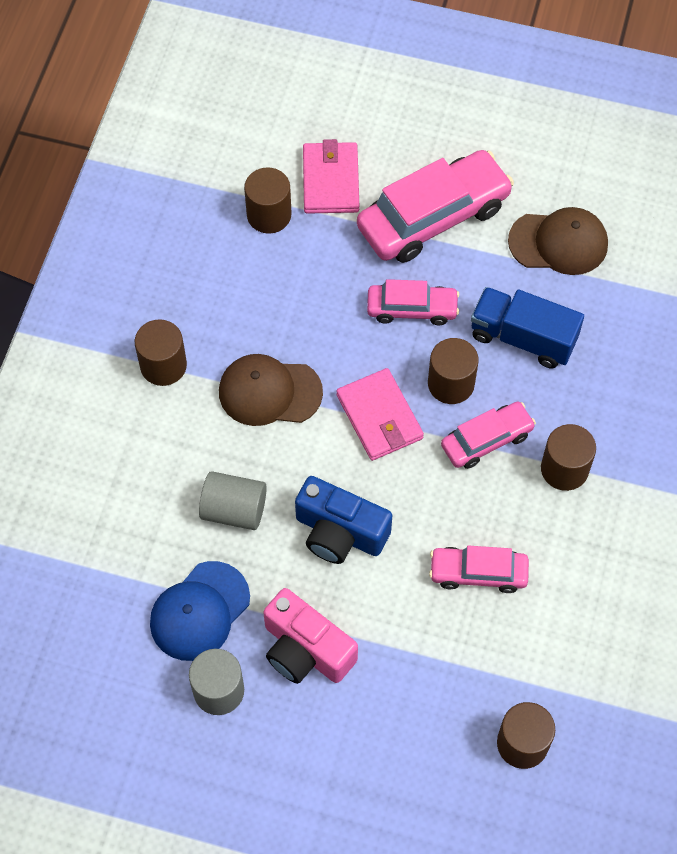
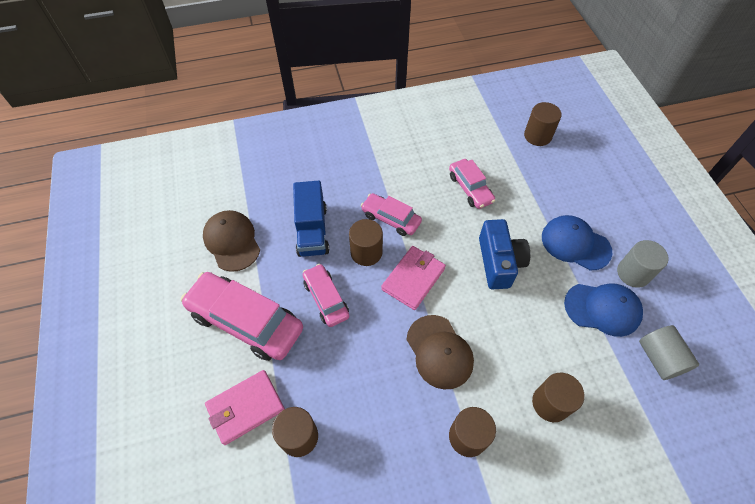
camera: 120 degrees left, 5 degrees down
grey cylinder [199,471,267,530] -> grey cylinder moved to [639,325,699,380]
pink camera [263,588,358,684] -> blue cap [542,215,612,270]
brown cylinder [541,424,596,491] -> brown cylinder moved to [532,373,584,422]

